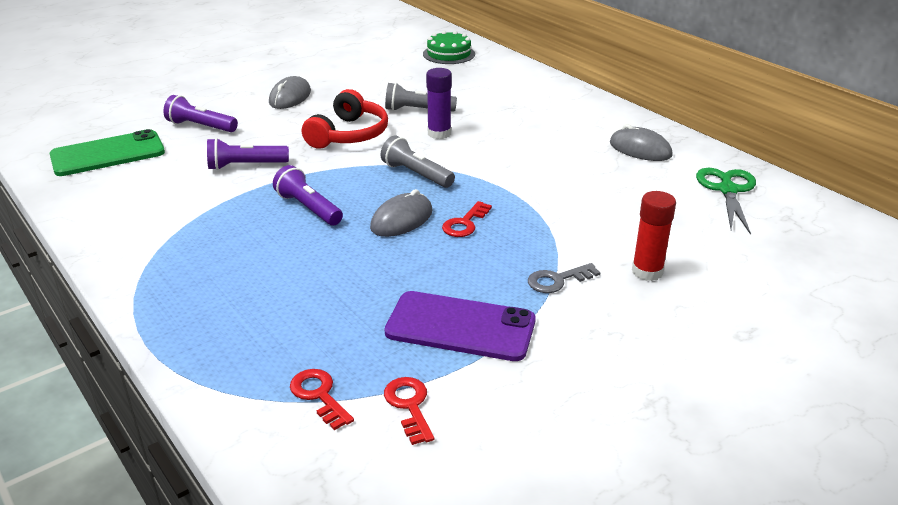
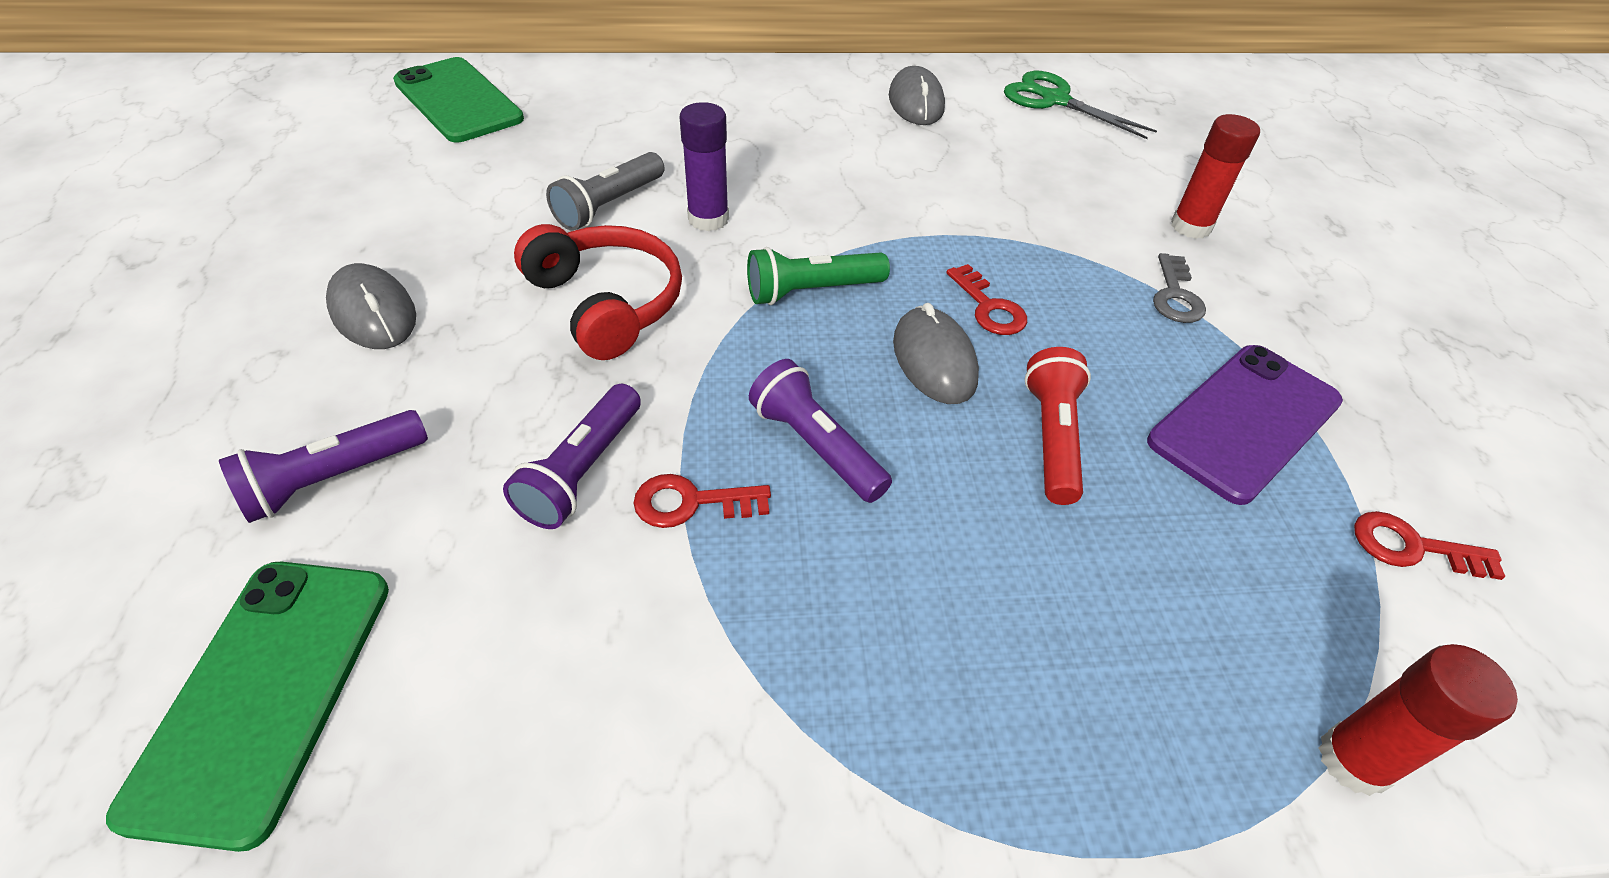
camera: 60 degrees left, 15 degrees up
purple flashlight [273,165,343,225] -> purple flashlight turned 60 degrees clockwise [749,359,892,503]
red key [290,369,354,430] -> red key moved to [634,474,771,528]
grey flashlight [381,135,455,188] -> green flashlight [747,247,890,305]
green cake [423,31,475,64] -> green phone [393,57,524,142]
grey mouse [610,124,673,161] -> grey mouse turned 75 degrees counterclockwise [889,66,945,125]
none -> red flashlight [1025,347,1091,505]
none -> red glue stick [1319,644,1518,796]

